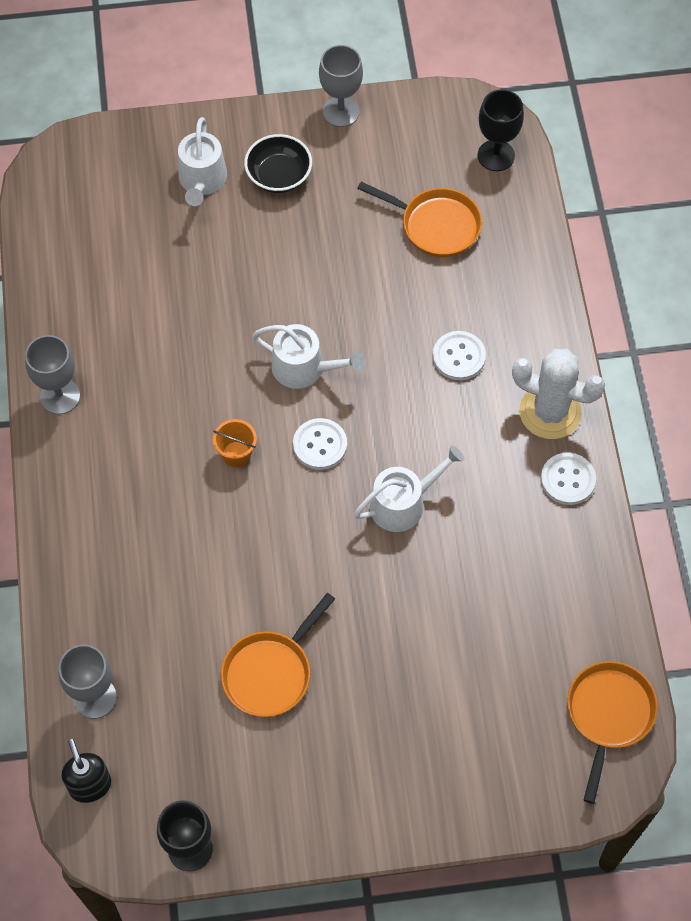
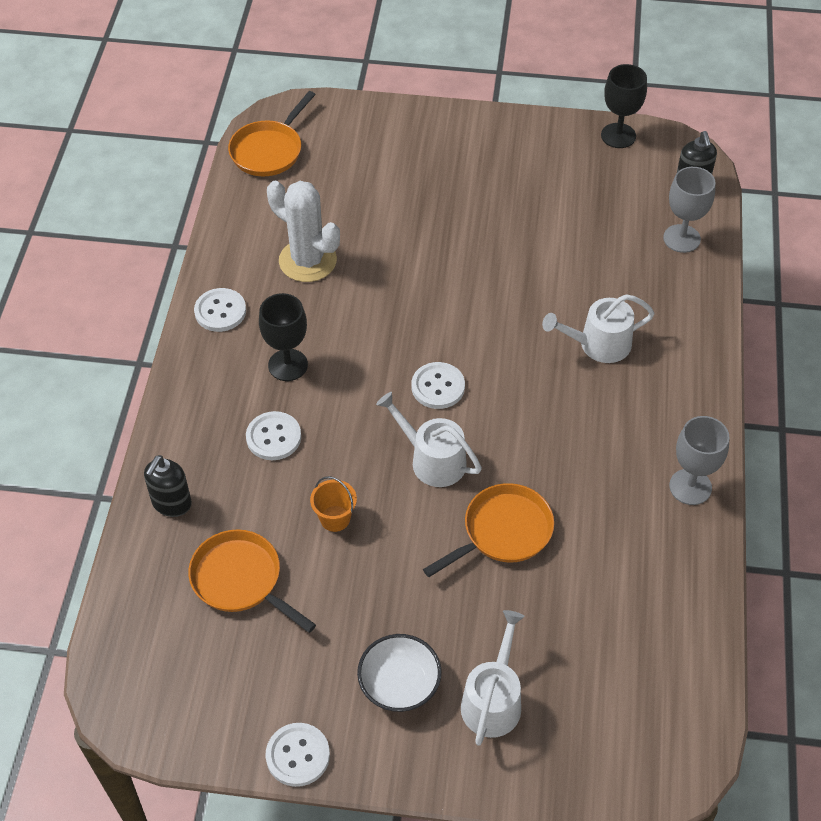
camera: 165 degrees left, 10 degrees down
orange bucket [213,419,257,467] -> orange bucket moved to [310,476,357,532]
orange pan [221,593,335,717] -> orange pan moved to [423,483,554,577]
black bowl [244,134,312,193] -> white bowl [357,634,442,712]
grey goblet [319,45,363,127] -> white button [266,723,330,787]
white watering can [354,445,465,532] -> white watering can moved to [542,294,655,363]
black goblet [477,89,524,171] -> black goblet moved to [259,293,308,381]
white cactus [512,349,605,439] -> white cactus moved to [267,181,340,282]
none -> black soap dispenser [144,455,192,517]

